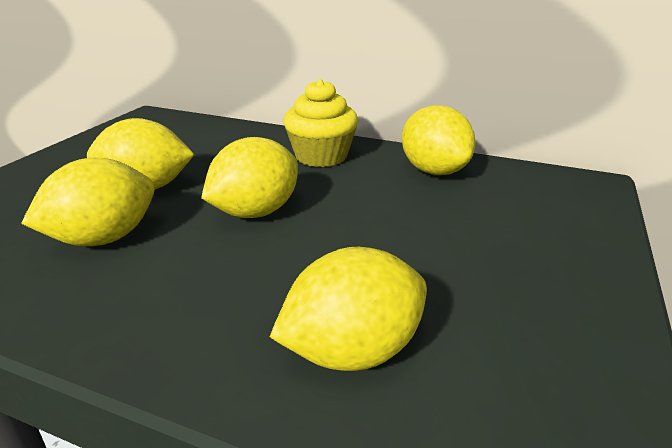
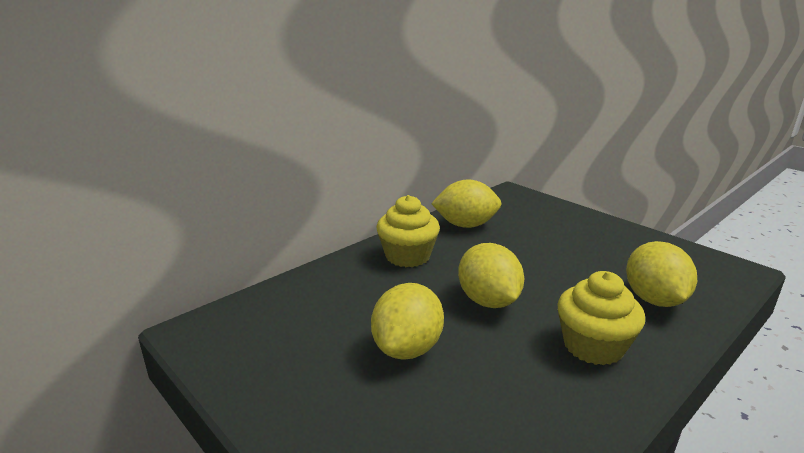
camera: 65 degrees left, 5 degrees down
yellow lemon [21,158,155,246] -> none
none -> yellow cupcake [557,271,645,365]

